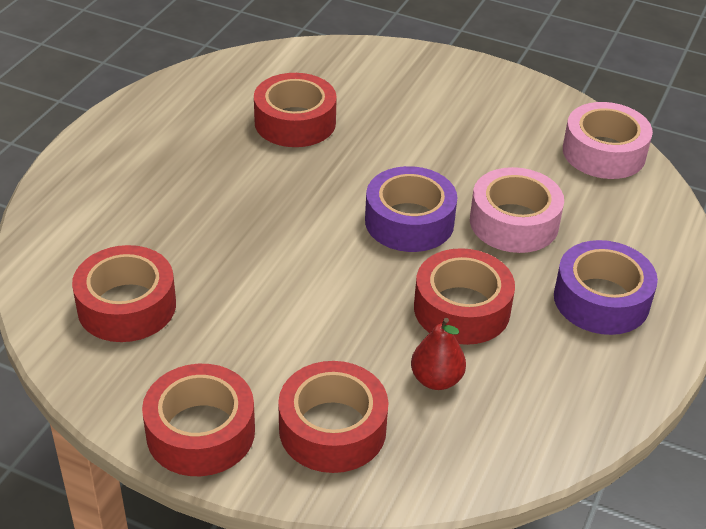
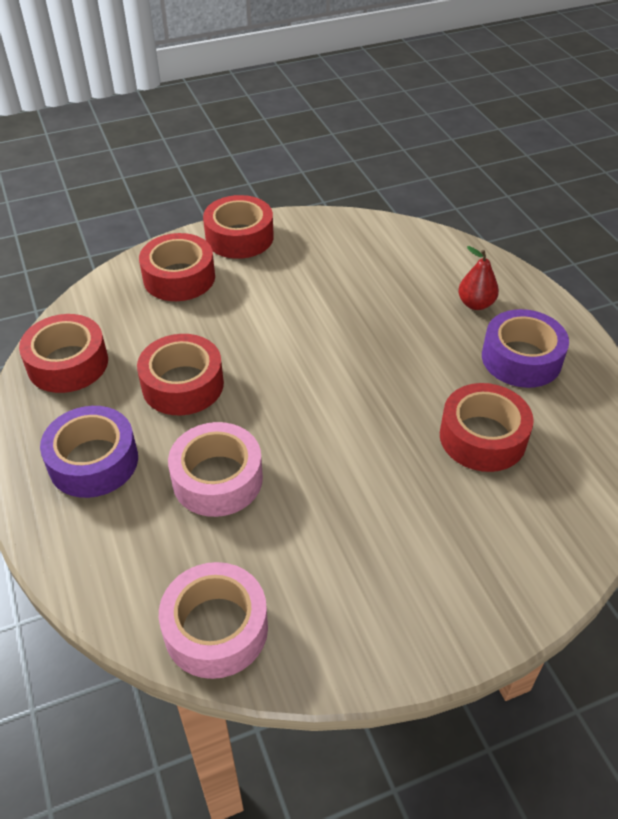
camera: 135 degrees right, 5 degrees up
red tape [72,245,176,342] -> red tape moved to [19,314,108,393]
purple tape [365,166,457,252] -> purple tape moved to [482,309,569,388]
red pear [411,318,466,390] -> red pear moved to [458,246,499,310]

